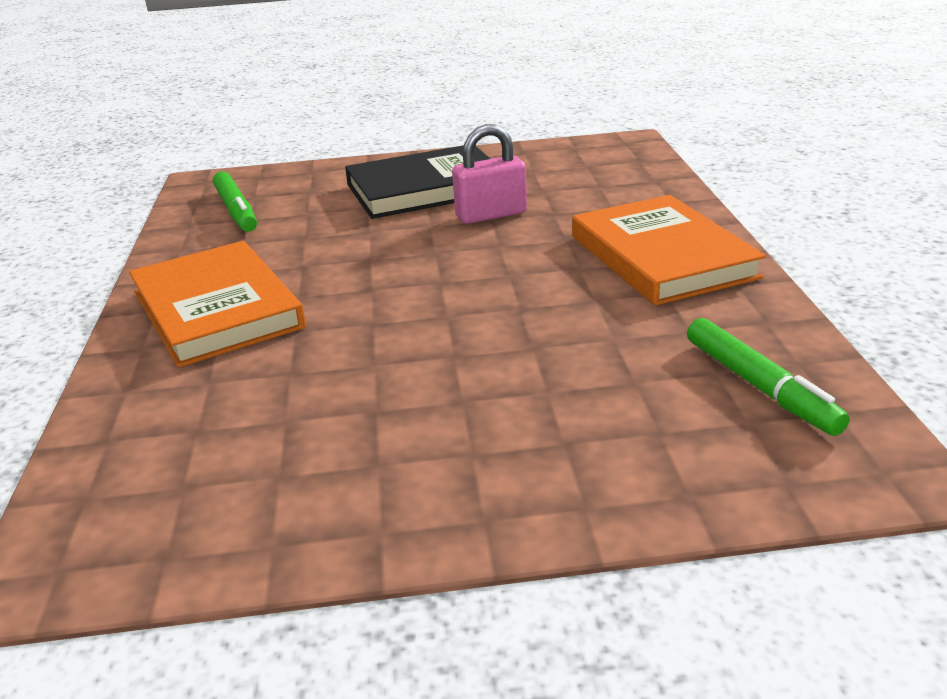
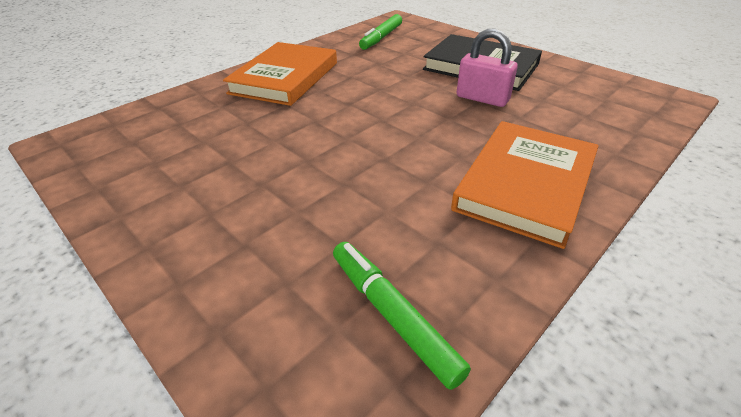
camera: 50 degrees right, 10 degrees up
green marker [687,318,850,436] -> green marker turned 120 degrees clockwise [333,242,471,390]

